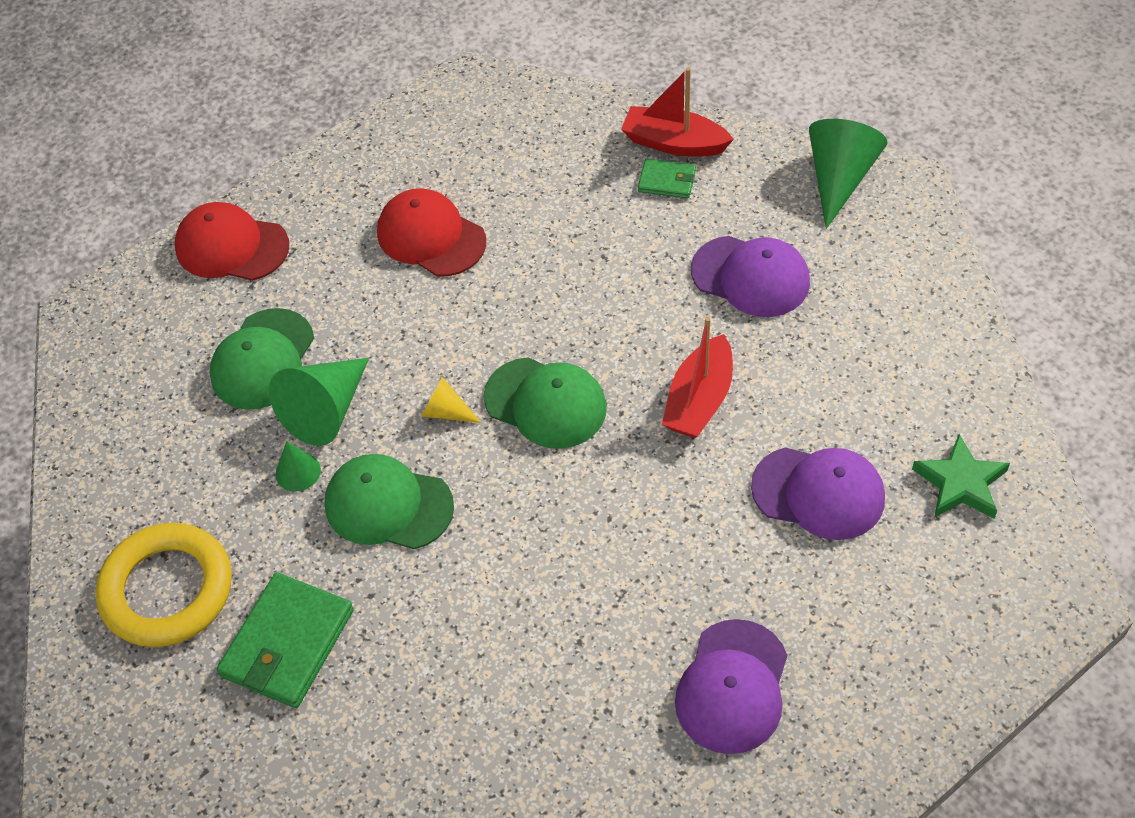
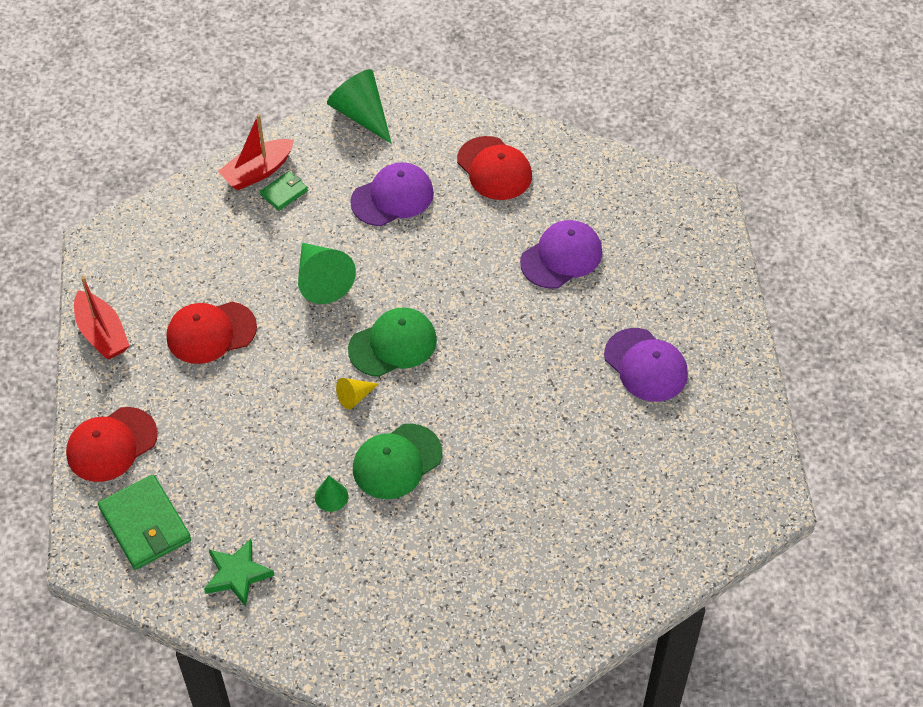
camera: 60 degrees left, 0 degrees up
yellow ring [95,523,232,647] -> none
green cap [210,308,314,410] -> none
green wallet [217,572,354,708] -> green wallet moved to [98,475,191,570]
green cone [269,358,369,446] -> green cone moved to [298,243,356,304]
red boat [662,317,733,438] -> red boat moved to [74,276,130,359]
green star [912,434,1010,519] -> green star moved to [204,539,275,607]
none -> red cap [457,136,532,200]

